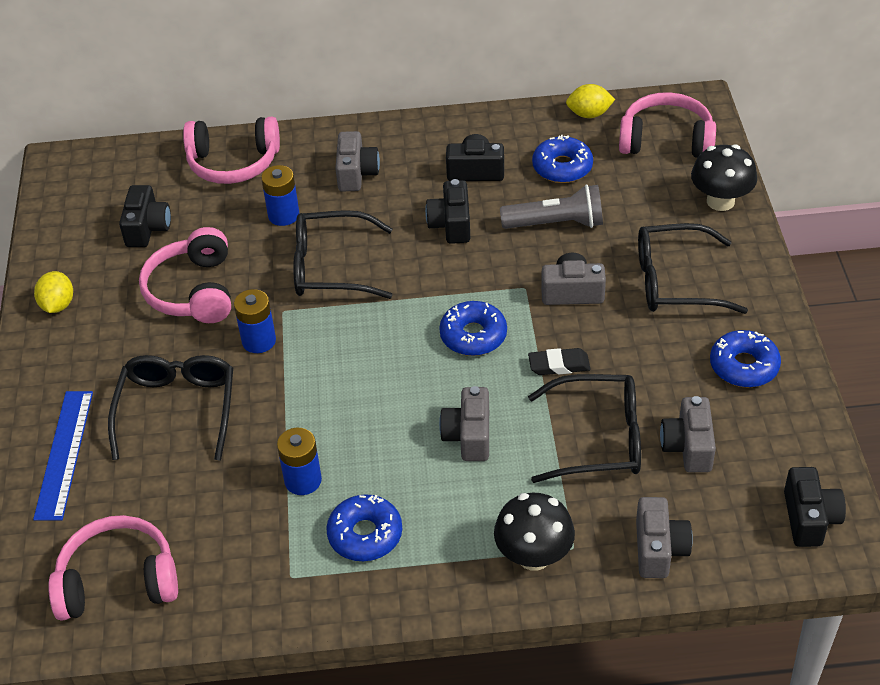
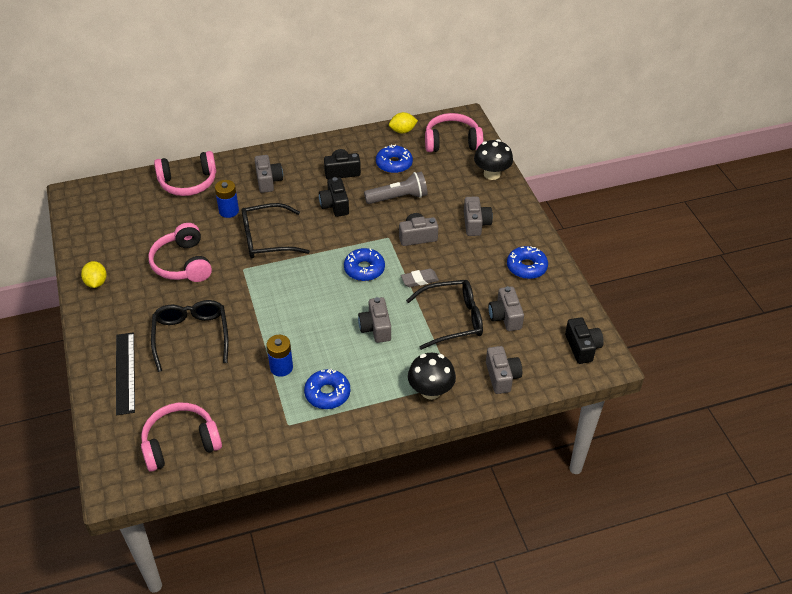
camera: 15 degrees left, 0 degrees up
blue ruler [33,391,93,521] -> black ruler [116,332,135,415]
black camera [119,185,171,247] -> none
blue battery [234,289,276,353] -> none
black eraser [528,348,591,375] -> grey eraser [401,269,439,287]
black glasses [638,223,748,314] -> grey camera [464,197,493,236]

